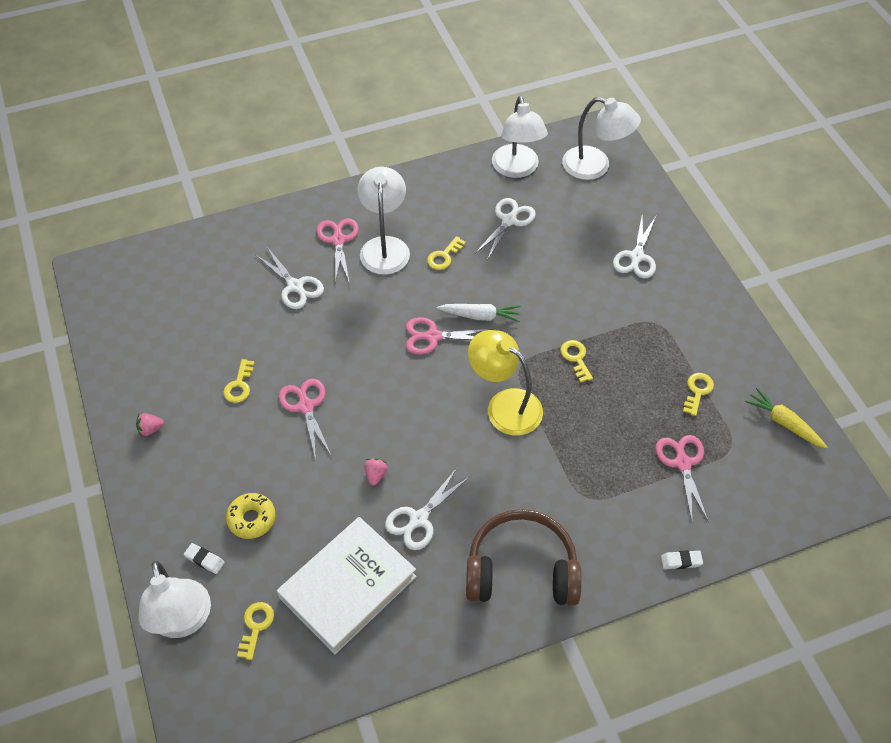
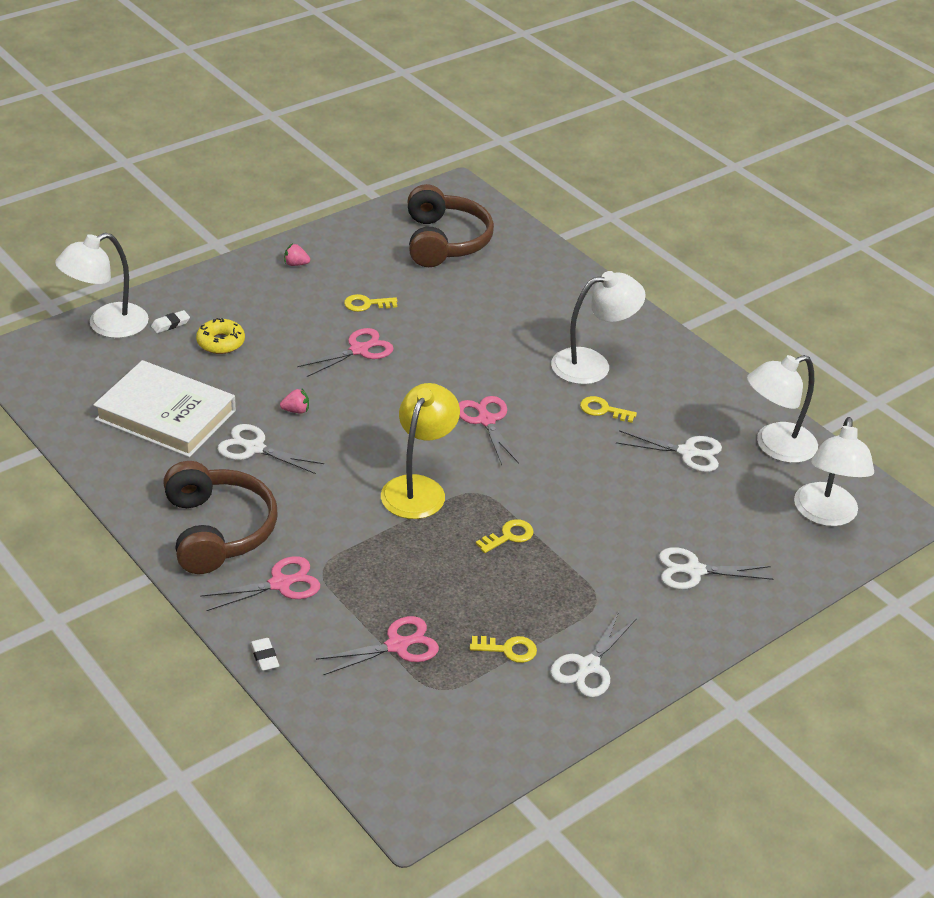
camera: 70 degrees right, 15 degrees down
pink strawberry [136,413,164,437] -> pink strawberry turned 45 degrees counterclockwise [284,243,310,266]
white eraser [184,543,225,574] -> white eraser turned 45 degrees clockwise [151,310,190,333]
yellow key [237,602,274,660] -> none
white scissors [255,247,324,309] -> white scissors moved to [550,612,637,698]
pink scissors [317,218,359,284] -> pink scissors moved to [200,556,320,611]
white carrot [437,304,521,322] -> none
yellow carrot [745,388,827,449] -> none
none -> brown headphones [407,184,494,267]

